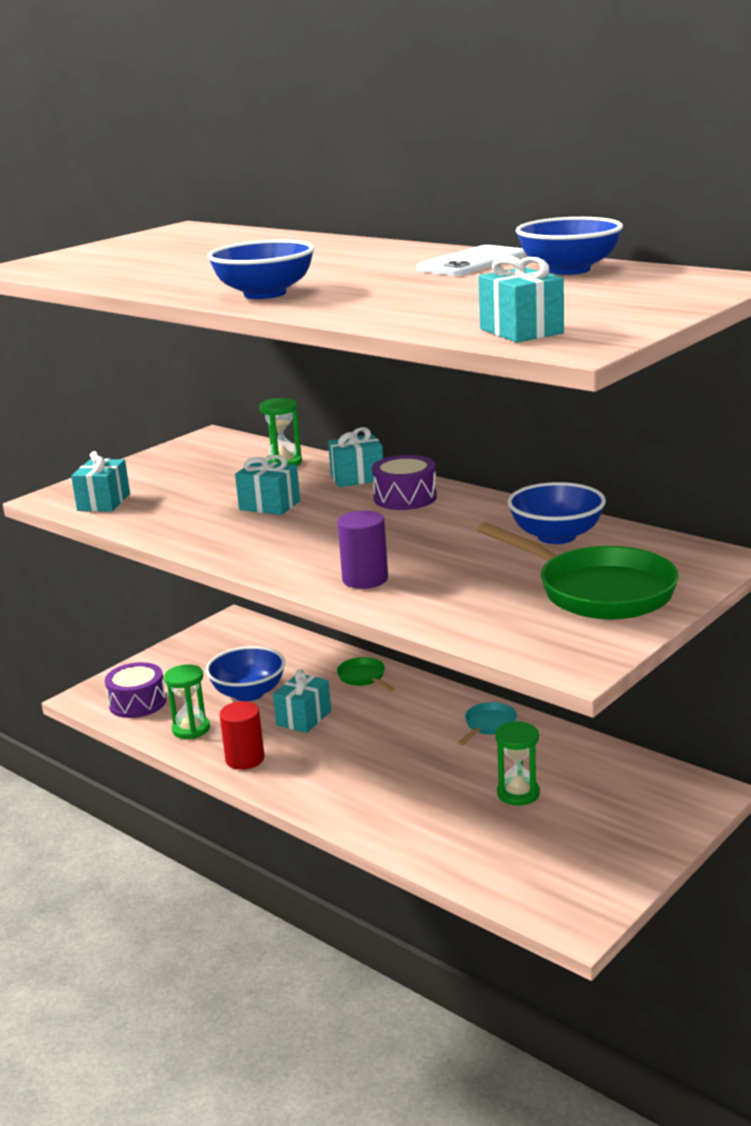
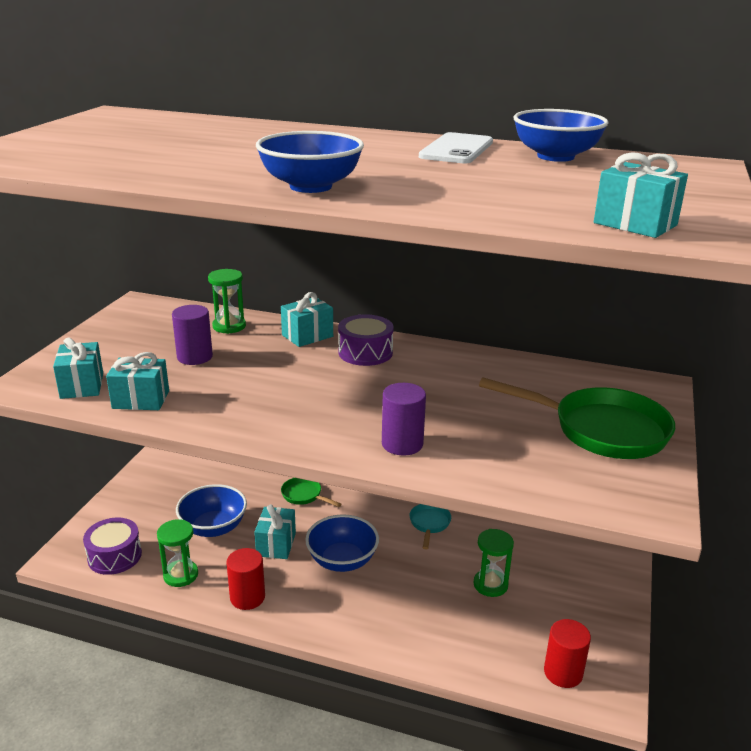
camera: 25 degrees left, 5 degrees up
turquoise gift [235,455,300,515] -> turquoise gift moved to [106,352,169,410]
blue bowl [508,482,606,544] -> blue bowl moved to [305,514,379,572]
none -> purple cylinder [172,305,213,365]
none -> red cylinder [544,619,591,688]

